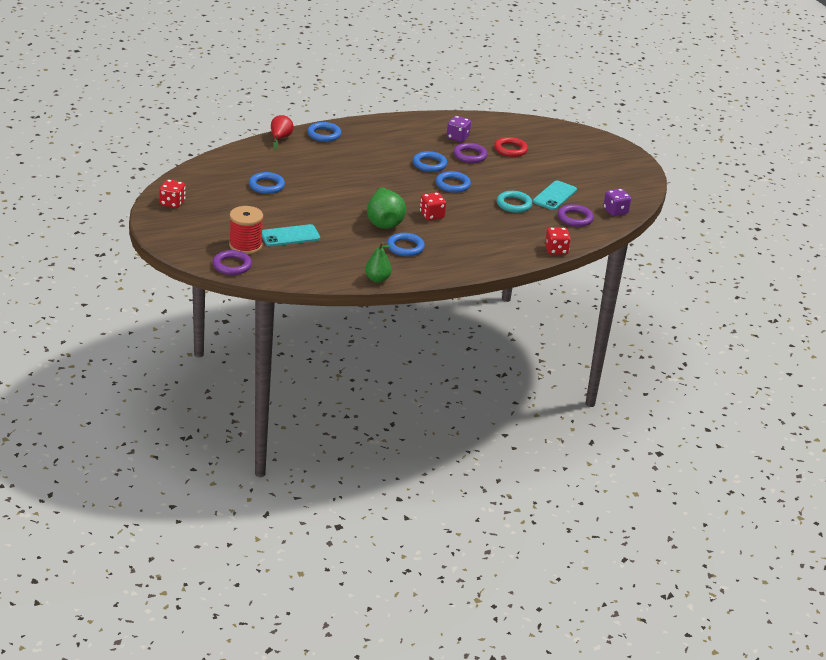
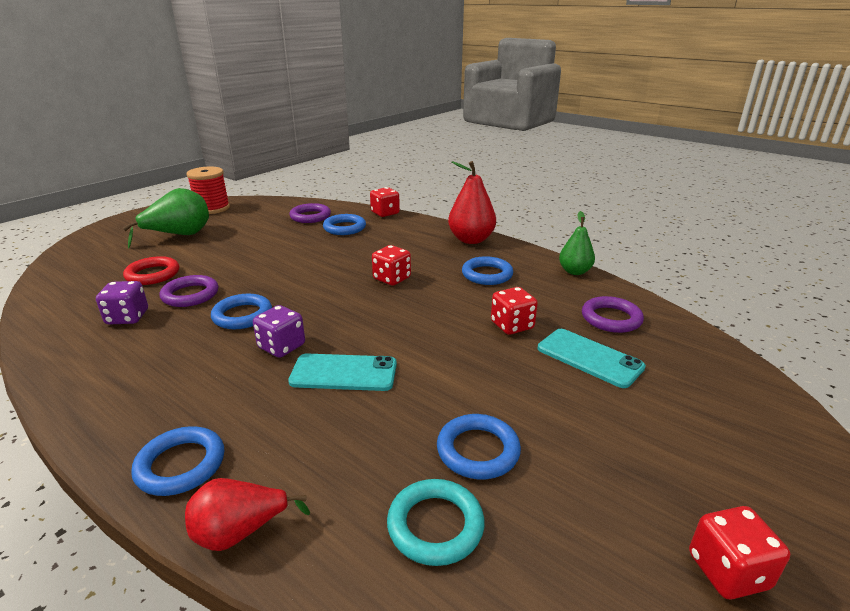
camera: 115 degrees left, 5 degrees down
purple ring [213,250,252,275] -> purple ring moved to [582,296,644,333]
red spool [229,206,263,254] -> red spool moved to [186,166,230,214]
green pear [367,187,406,229] -> green pear moved to [123,188,209,248]
blue ring [436,171,471,193] -> blue ring moved to [323,214,366,235]
turquoise ring [497,191,533,213] -> turquoise ring moved to [387,479,485,566]
turquoise phone [533,180,577,210] -> turquoise phone moved to [288,353,397,391]
purple dice [603,189,631,216] -> purple dice moved to [253,305,305,358]
none -> red pear [448,161,496,244]
none -> red dice [491,287,538,335]

